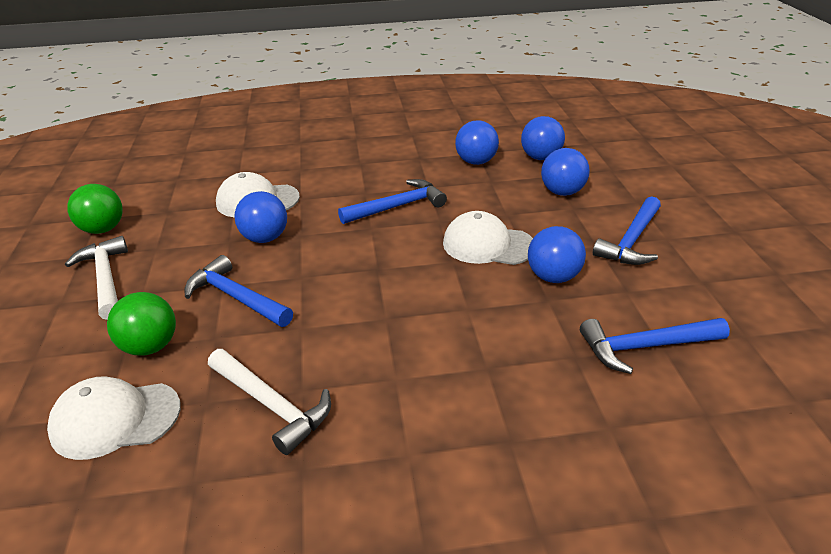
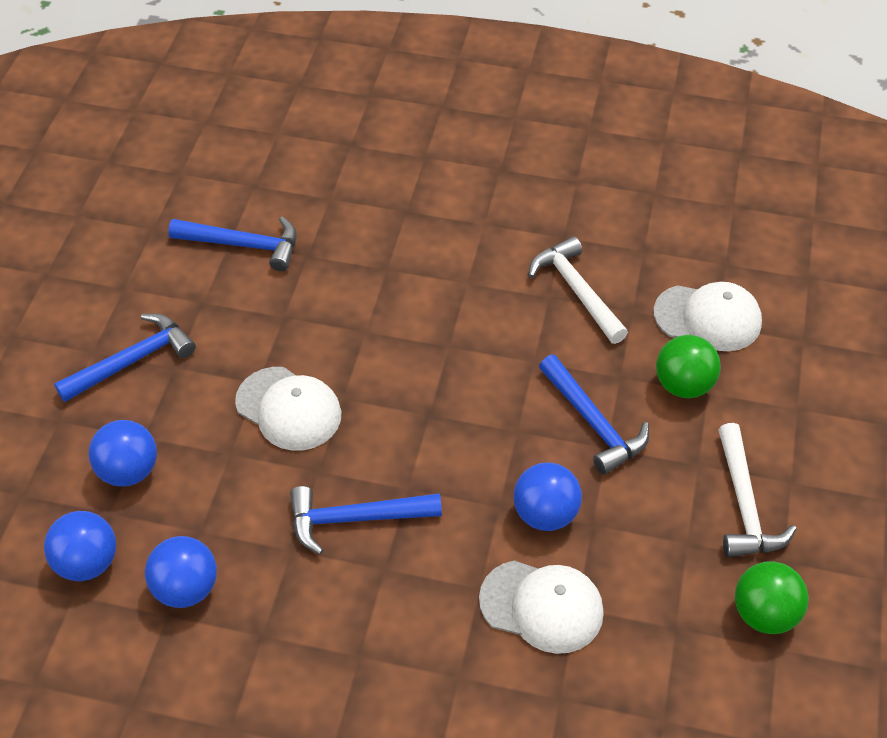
camera: 160 degrees left, 15 degrees up
blue ball [528,226,586,283] -> none

